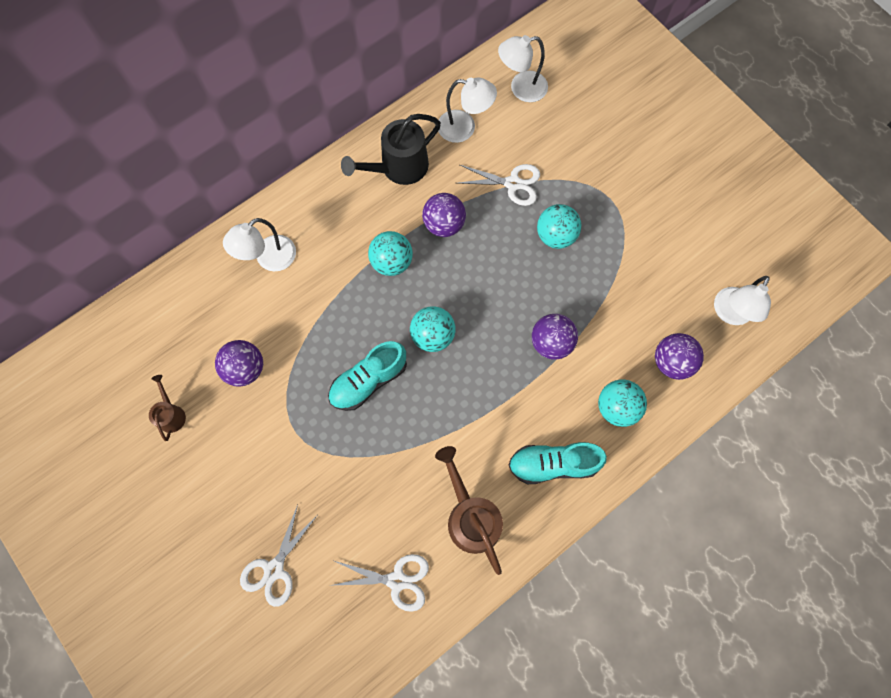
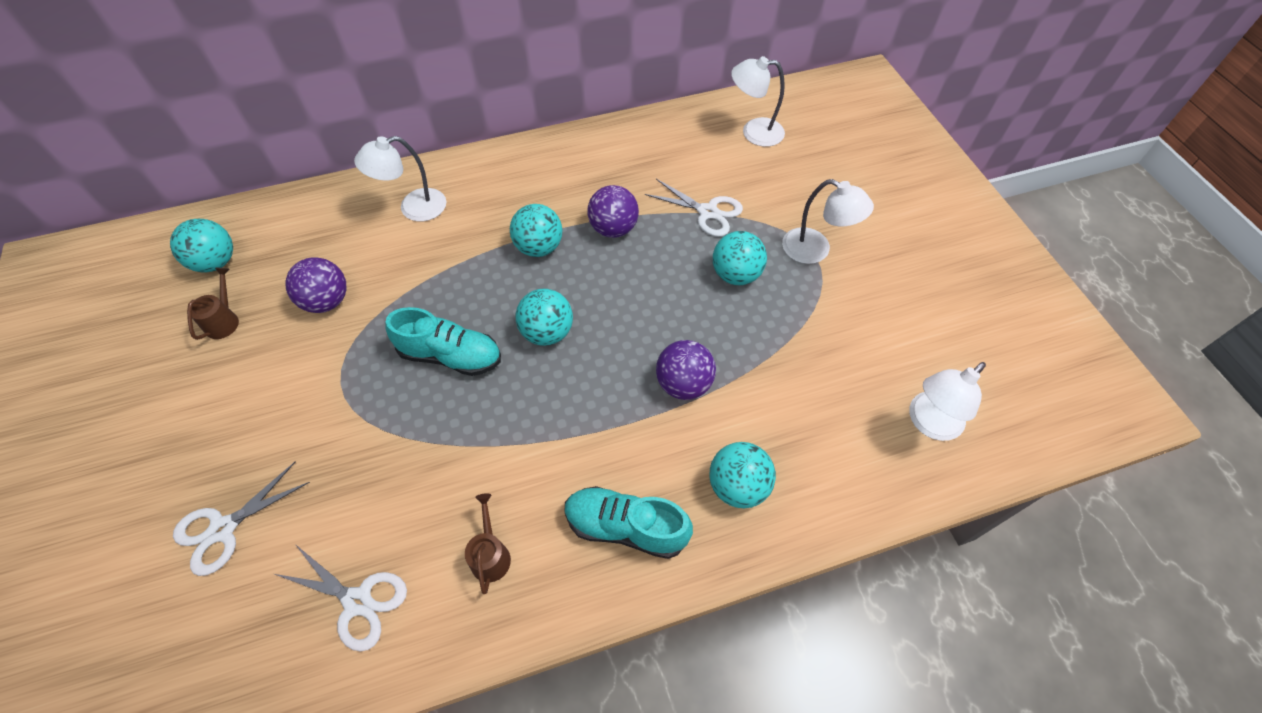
camera: 20 degrees right, 15 degrees down
turquoise shoe [328,341,407,411] -> turquoise shoe turned 150 degrees counterclockwise [385,307,501,376]
black watering can [341,114,441,185] -> none
brown watering can [435,446,503,575] -> brown watering can [465,493,511,594], size x0.53
white lamp [438,78,497,143] -> white lamp moved to [782,179,874,264]
purple ball [655,333,704,380] -> none
none -> turquoise ball [170,219,233,272]

